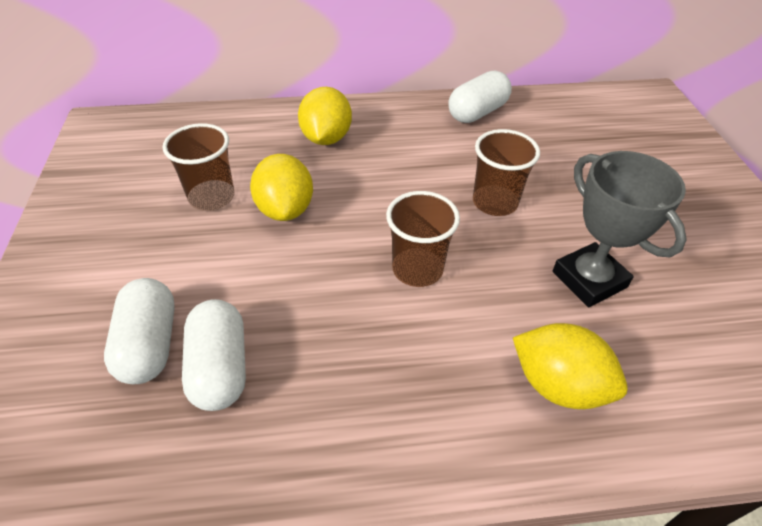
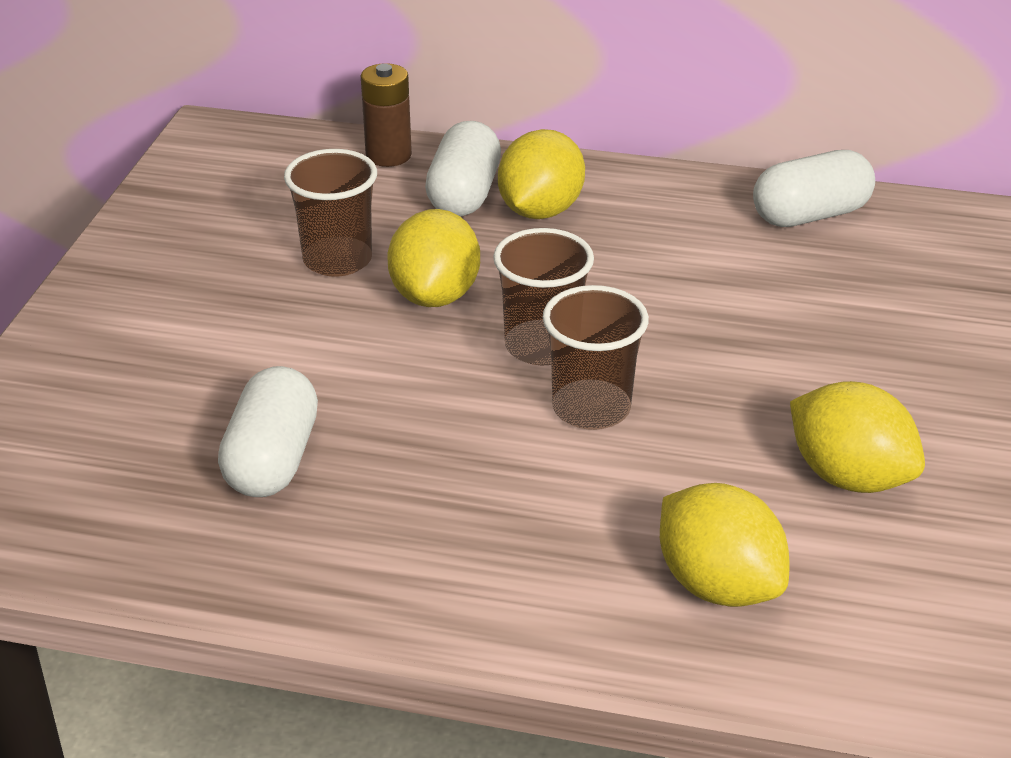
camera: 20 degrees right, 10 degrees down
white capsule [104,278,175,384] -> white capsule moved to [425,121,501,216]
brown cup [473,129,540,216] -> brown cup moved to [493,228,594,365]
grey trophy [553,151,687,307] -> yellow lemon [790,381,925,493]
none -> brown battery [361,63,412,167]

